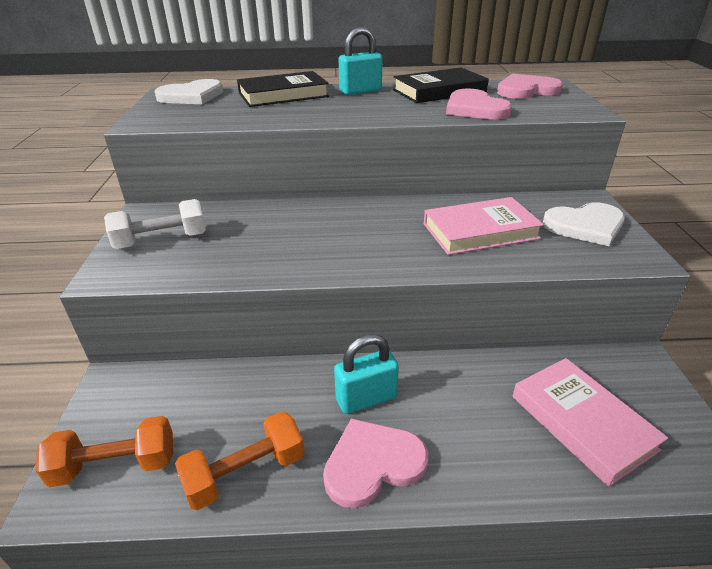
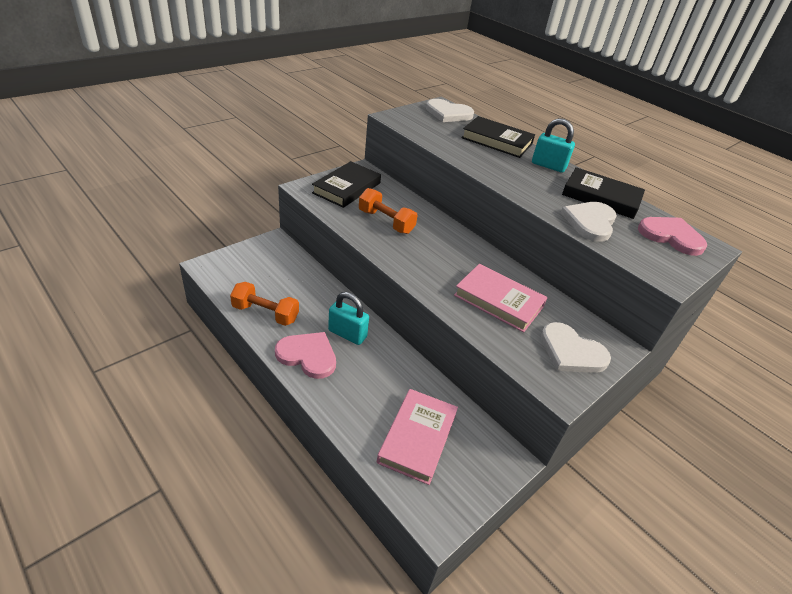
camera: 45 degrees right, 5 degrees up
orange dumbbell [35,416,173,487] -> orange dumbbell moved to [359,188,418,234]
white dumbbell [104,199,206,249] -> black book [312,161,381,208]
pink heart [446,89,512,119] -> white heart [561,202,617,242]

